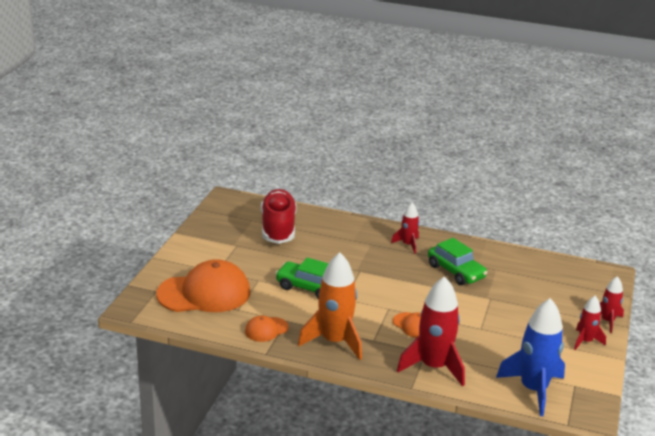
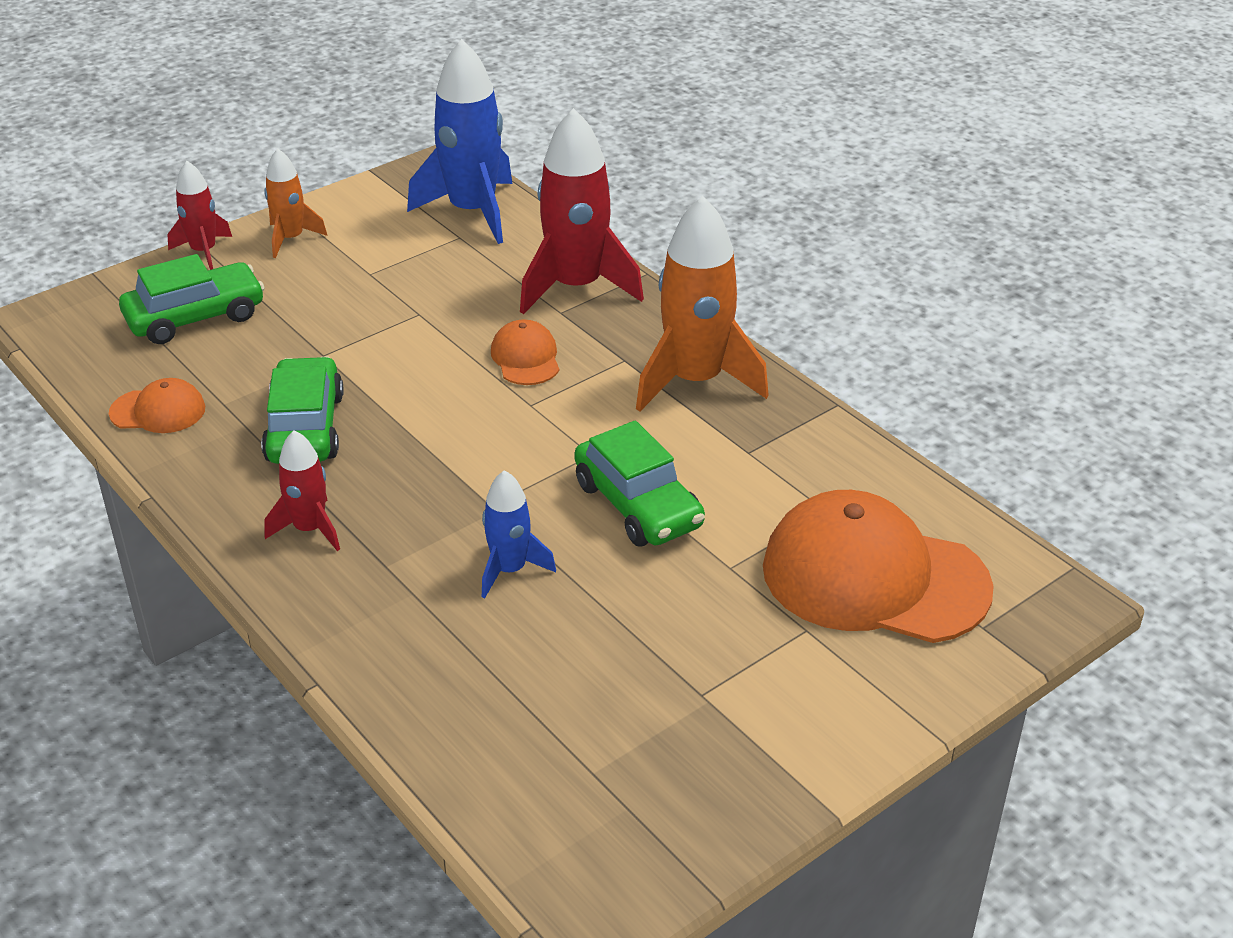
camera: 145 degrees left, 10 degrees up
orange cap [245,316,289,342] -> orange cap moved to [109,378,205,433]
red shoe [261,189,297,244] -> none
red rocket [574,296,606,350] -> orange rocket [264,148,327,258]
none -> green car [119,254,265,344]
none -> blue rocket [482,470,556,598]

